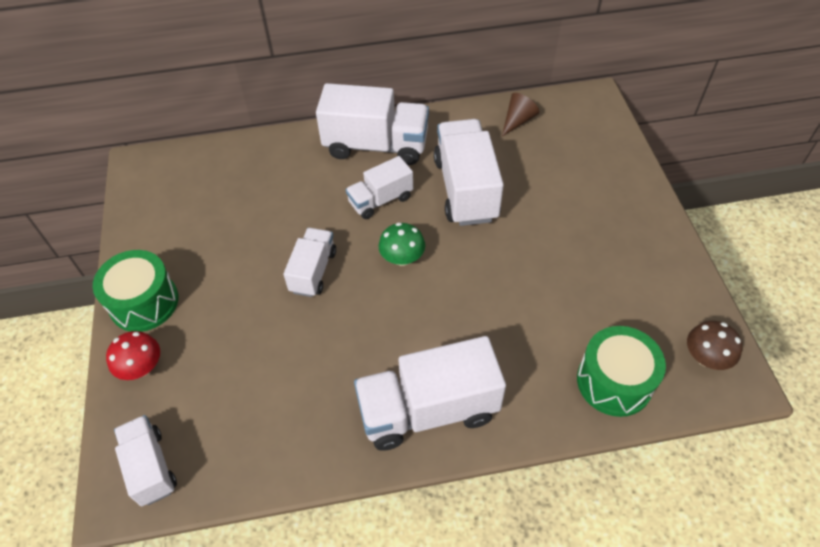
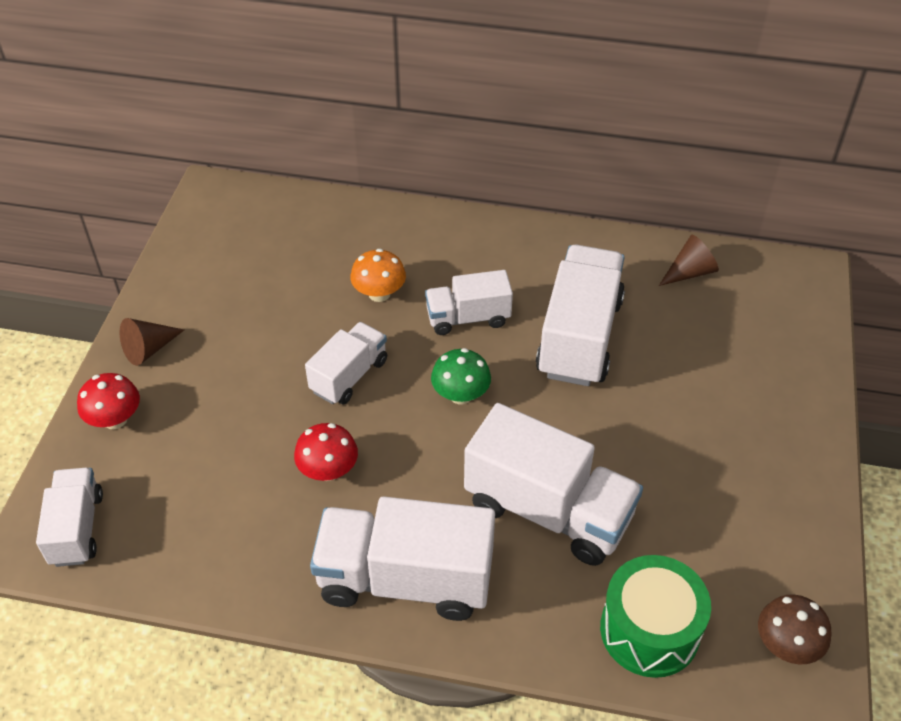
camera: 20 degrees right, 5 degrees down
green drum [93,250,179,332] -> brown cone [120,318,184,366]
white truck [316,83,429,165] -> white truck moved to [464,403,643,566]
none -> red mushroom [294,423,358,481]
none -> orange mushroom [350,249,406,302]

